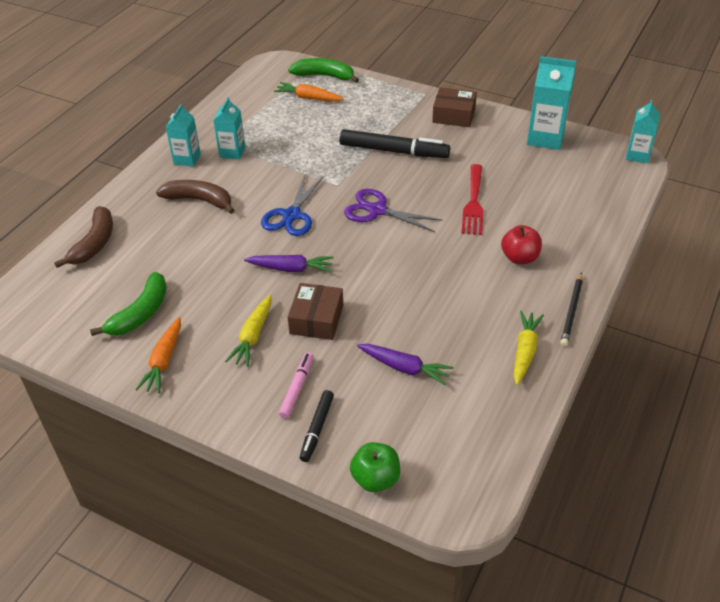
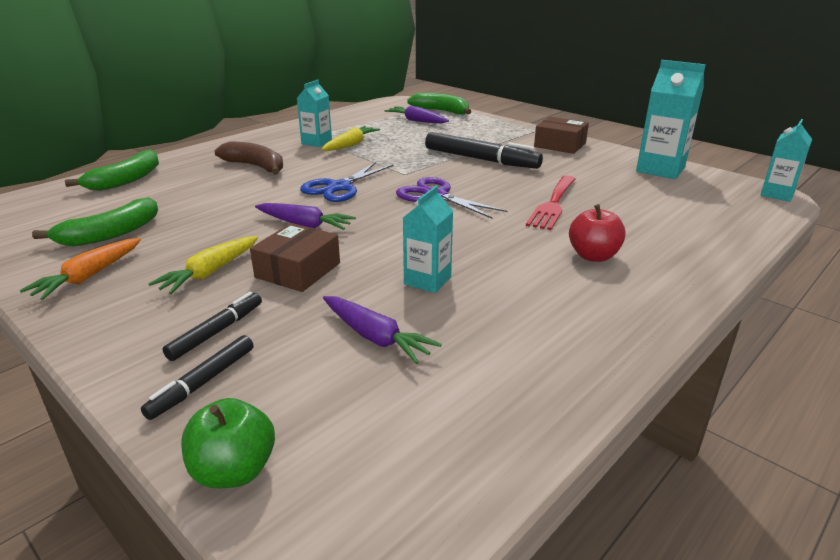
camera: 15 degrees right, 15 degrees down
brown banana [54,206,113,268] -> green banana [65,149,159,191]
turquoise carton [166,104,201,167] -> turquoise carton moved to [403,186,453,293]
orange carrot [274,82,344,101] -> purple carrot [385,106,449,123]
pink marker [279,352,314,419] -> black marker [163,292,262,361]
yellow carrot [513,310,544,385] -> yellow carrot moved to [322,126,381,151]
black pencil [560,272,583,347] -> none

